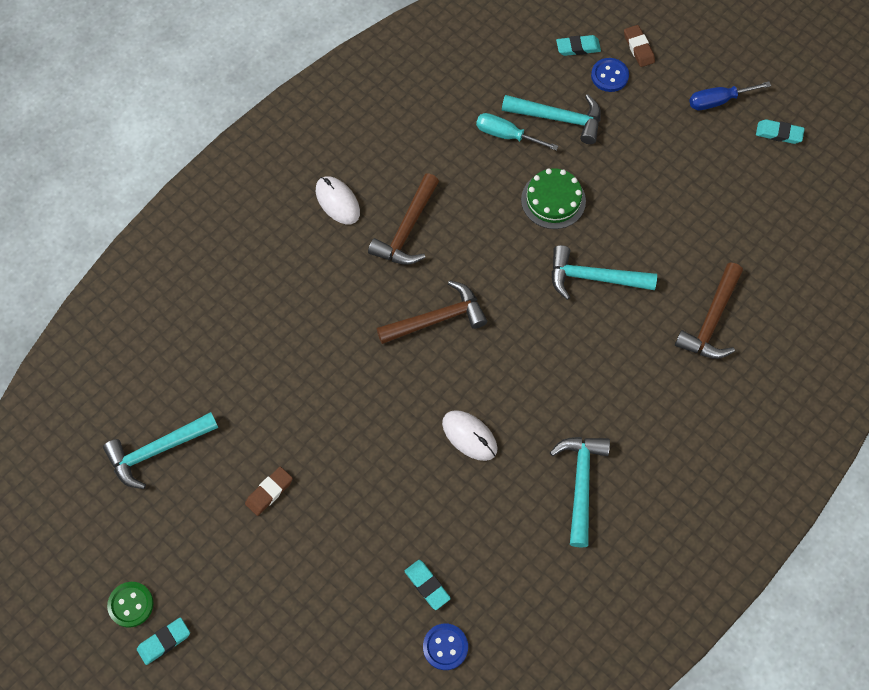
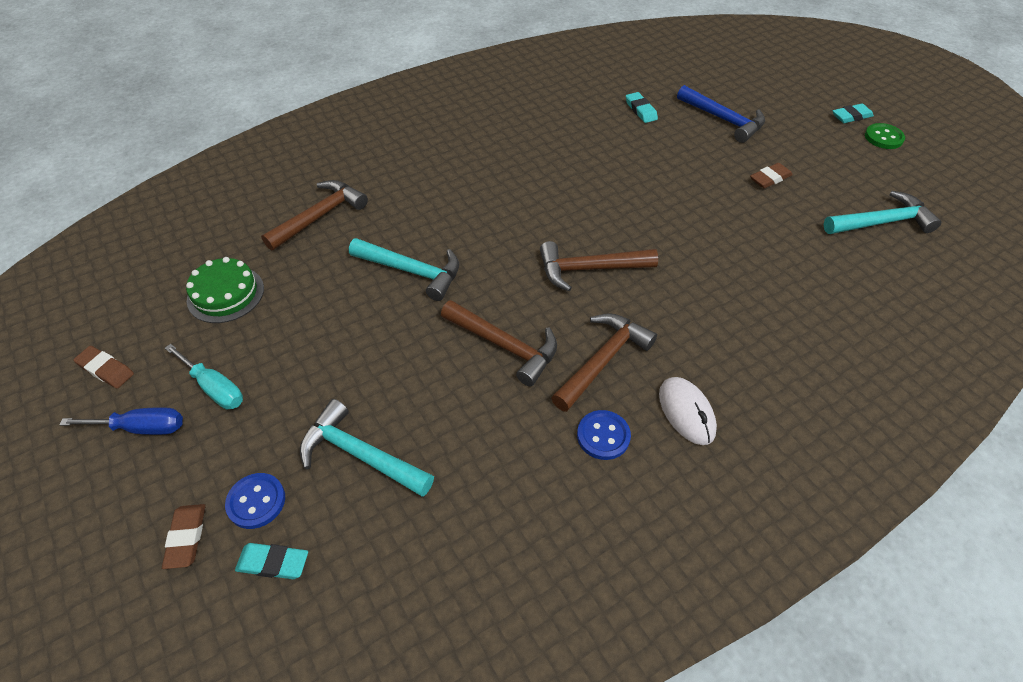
camera: 165 degrees left, 15 degrees down
blue button [423,624,468,670] -> blue button moved to [577,410,631,460]
white mouse [442,410,498,461] -> none
turquoise screwdriver [476,113,558,151] -> turquoise screwdriver moved to [165,344,243,409]
green cake [521,168,586,229] -> green cake moved to [186,257,264,323]
turquoise hammer [550,437,610,547] -> none
turquoise eraser [756,119,805,144] -> brown eraser [73,346,134,389]
none -> brown hammer [441,300,557,386]
none -> blue hammer [677,85,765,143]

